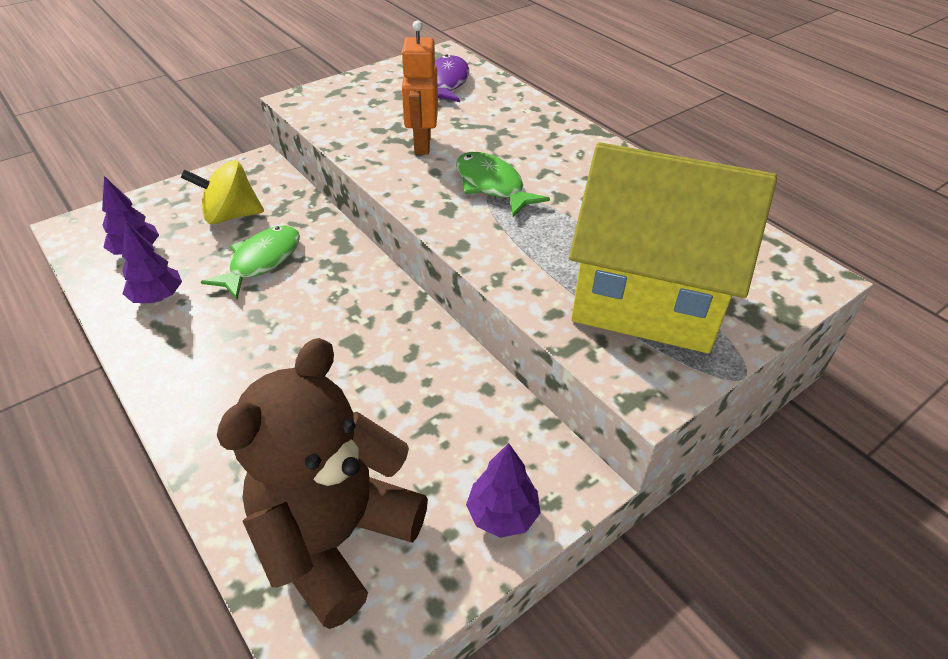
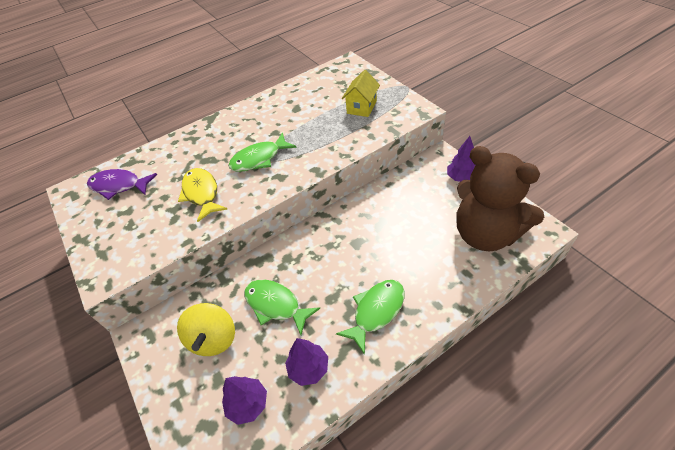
camera: 80 degrees left, 5 degrees up
orange robot [401,21,438,155] -> yellow fish [178,168,227,222]
yellow house [569,142,777,353] -> yellow house [342,70,380,117], size x0.43
none -> green fish [336,280,405,355]

